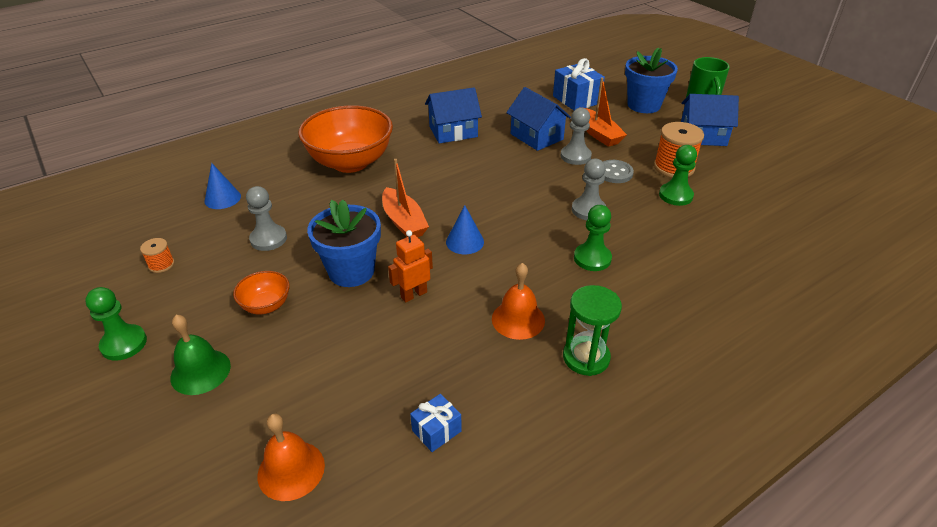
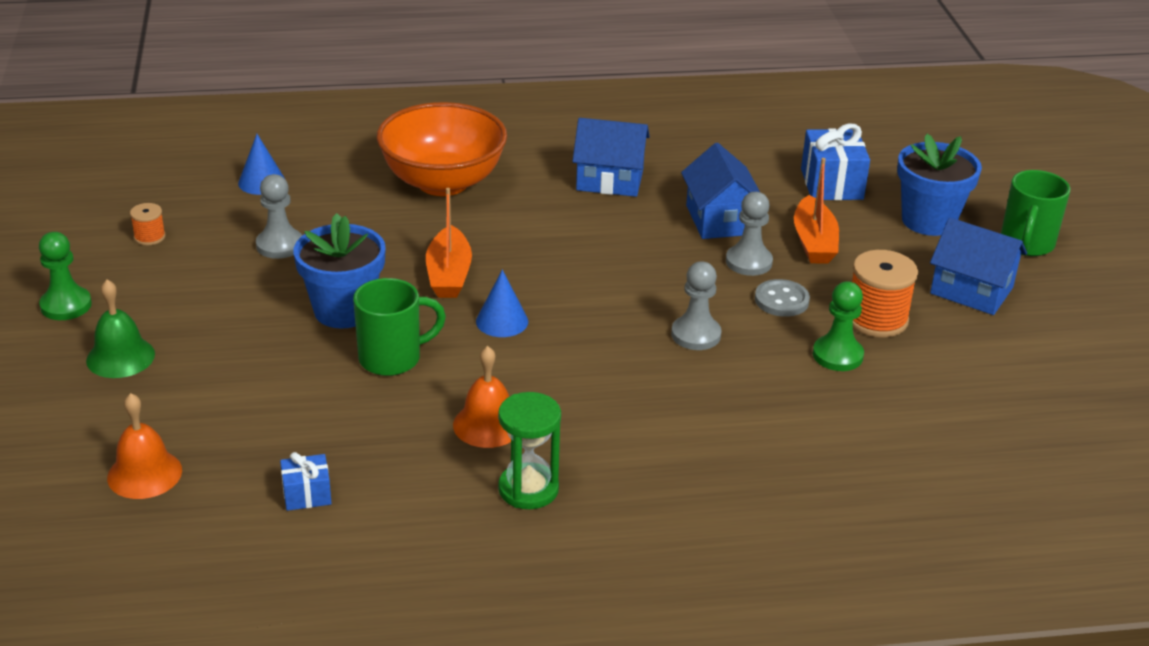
camera: 25 degrees right, 5 degrees down
orange bowl [233,271,290,314] -> none
orange robot [388,230,433,302] -> green mug [353,278,446,376]
green pawn [574,205,612,271] -> none

